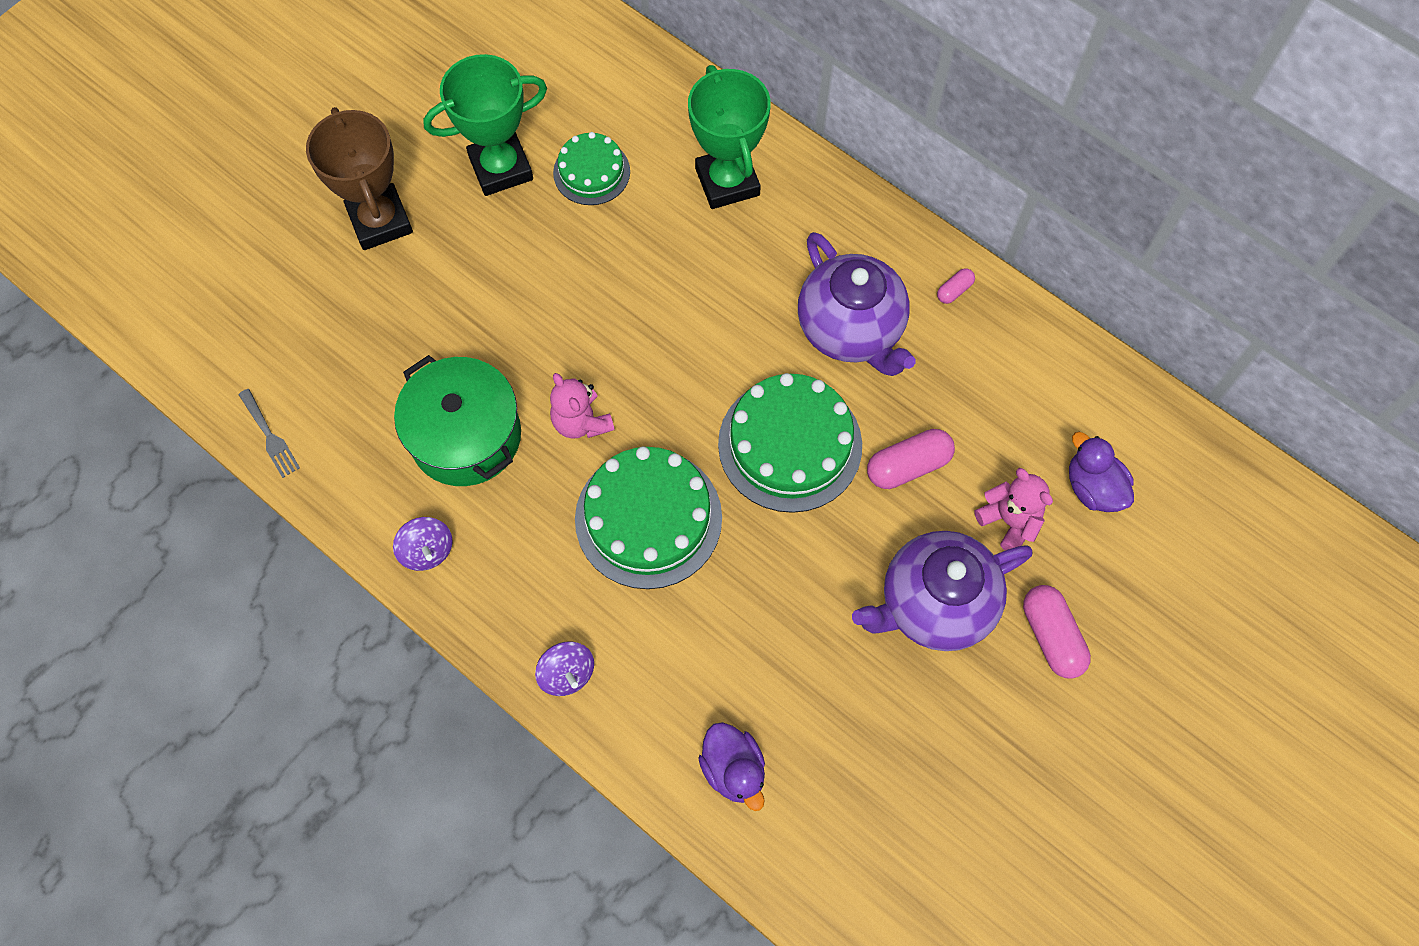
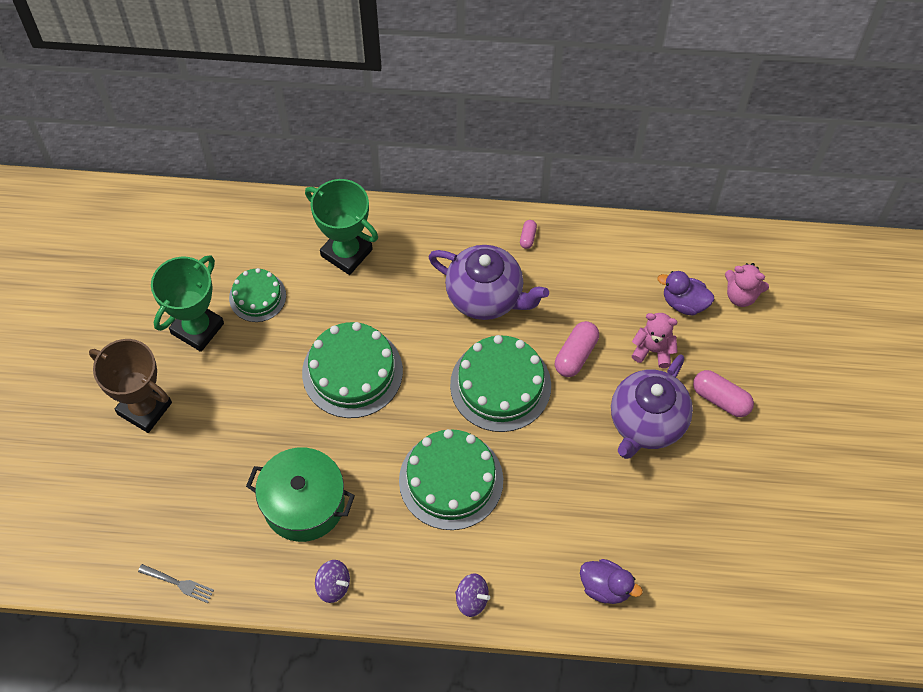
camera: 35 degrees left, 5 degrees down
pink teddy bear [550,373,615,439] -> pink teddy bear moved to [725,263,769,307]
none -> green cake [302,322,403,418]

